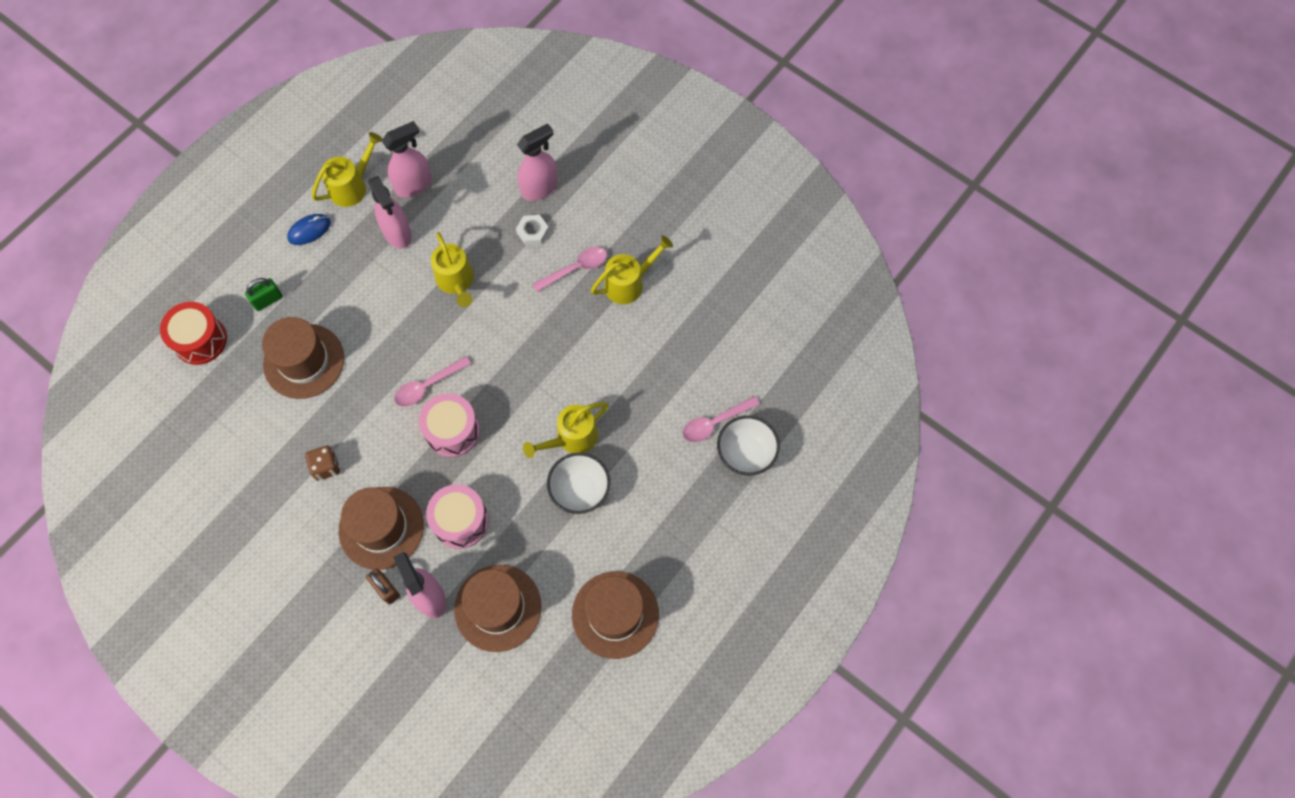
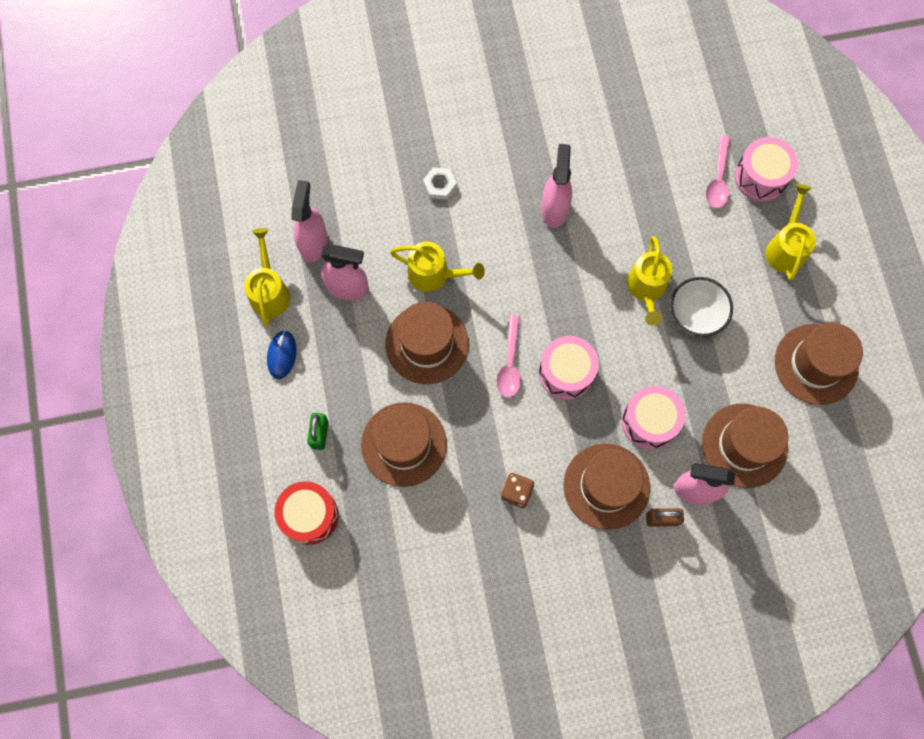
camera: 50 degrees left, 5 degrees up
pink spray bottle [517,123,558,201] -> pink spray bottle moved to [541,144,572,228]
pink spoon [533,247,607,292] -> none
yellow watering can [591,236,673,304] -> yellow watering can moved to [766,184,816,281]
white bowl [717,416,780,475] -> pink drum [735,137,798,202]
none -> brown hat [385,302,469,384]

